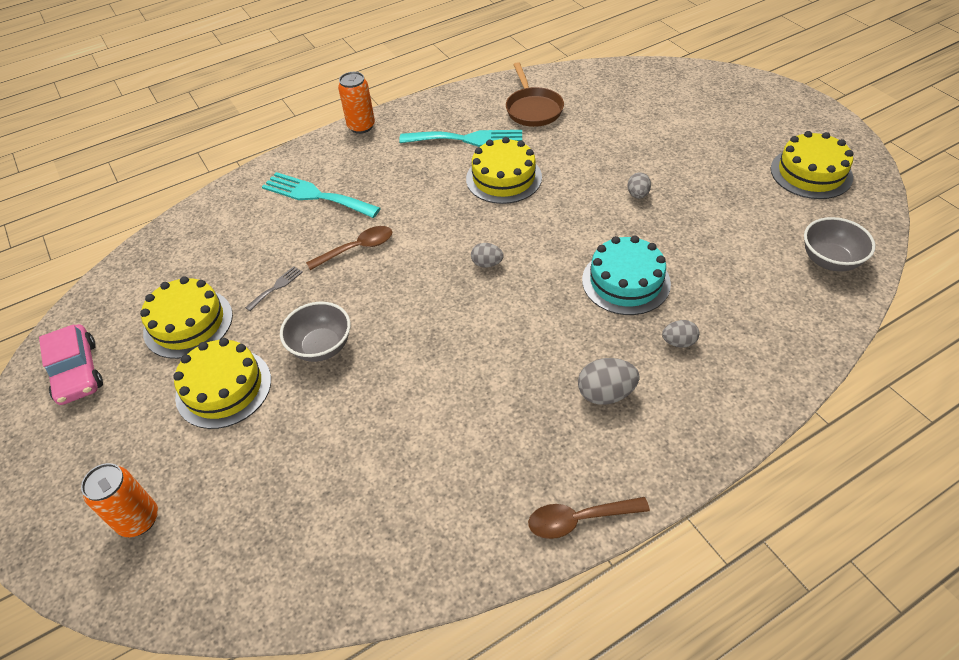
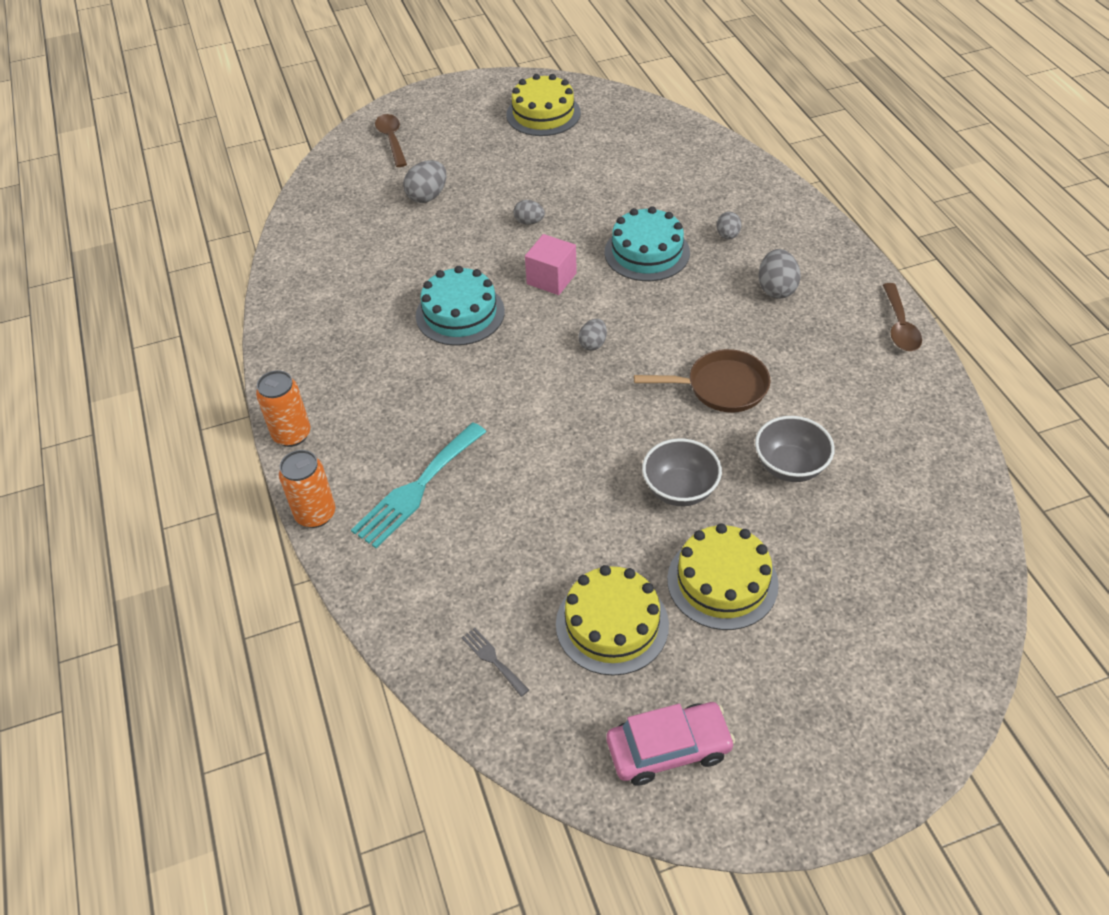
camera: 80 degrees left, 0 degrees up
orange can [81,463,158,537] -> orange can moved to [279,450,335,528]
grey fork [245,266,303,311] -> grey fork moved to [461,628,529,697]
brown spoon [306,226,392,270] -> brown spoon moved to [375,114,407,167]
turquoise fork [399,130,522,147] -> none
yellow cake [466,137,542,204] -> turquoise cake [416,266,505,346]
brown pan [506,62,564,127] -> brown pan moved to [634,349,771,412]
grey bowl [804,217,876,272] -> grey bowl moved to [755,416,835,482]
none -> grey egg [403,160,446,203]
none -> pink cube [525,234,577,295]

